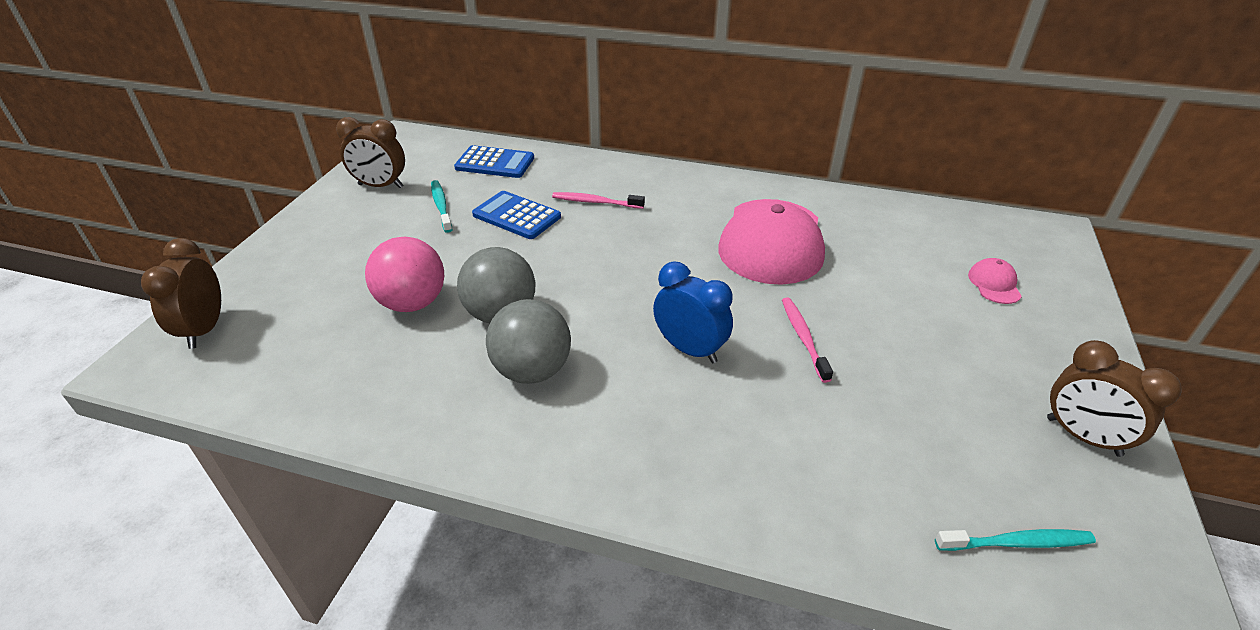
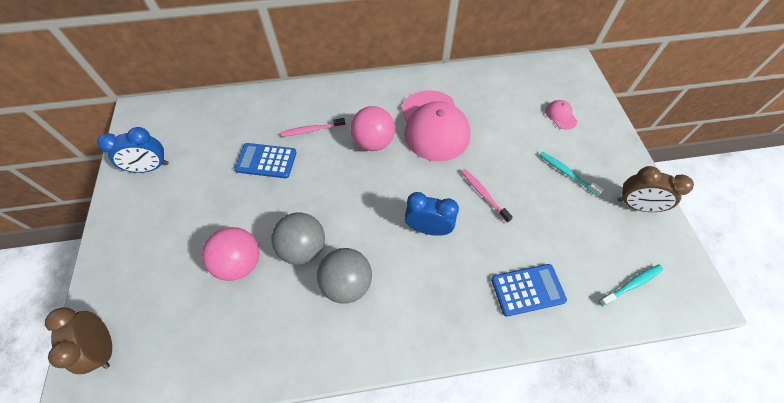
camera: 25 degrees left, 20 degrees up
brown clock [336,117,405,188] -> blue clock [97,127,169,173]
turquoise toothbrush [431,180,453,233] -> turquoise toothbrush moved to [539,152,604,196]
blue calculator [454,145,534,178] -> blue calculator moved to [491,264,567,317]
none -> pink ball [351,106,395,151]

